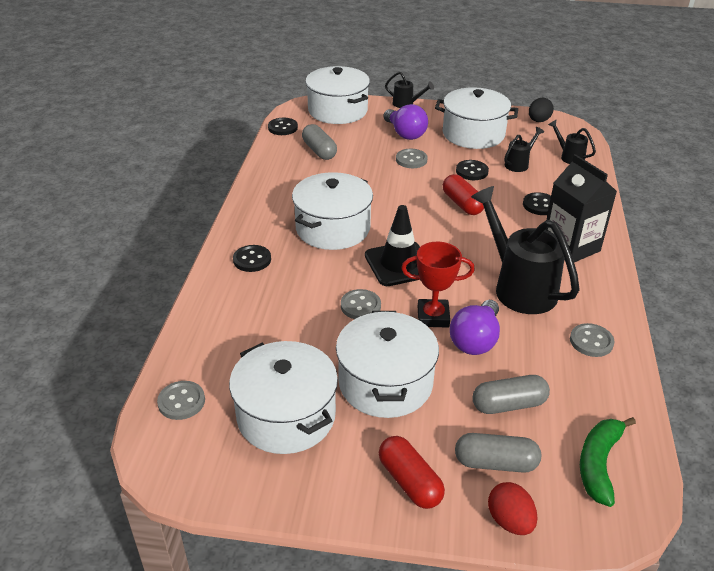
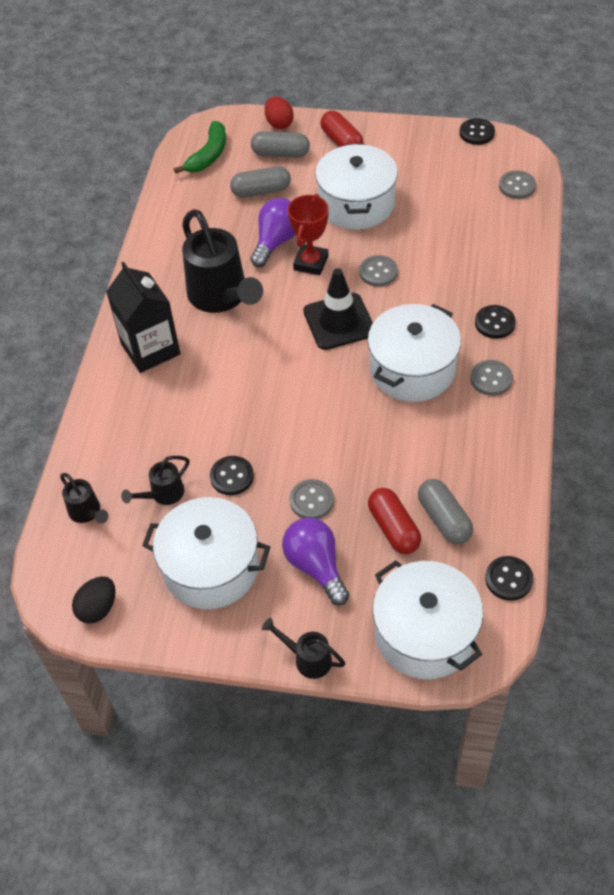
camera: 175 degrees left, 15 degrees up
white pot [229,341,338,454] -> none
red trophy [401,242,475,328] -> red trophy turned 75 degrees counterclockwise [288,194,329,275]
red capsule [443,174,484,215] -> red capsule moved to [368,488,421,554]
black button [523,192,551,215] -> black button moved to [459,118,495,145]
grey button [570,323,614,357] -> grey button moved to [470,360,513,396]

